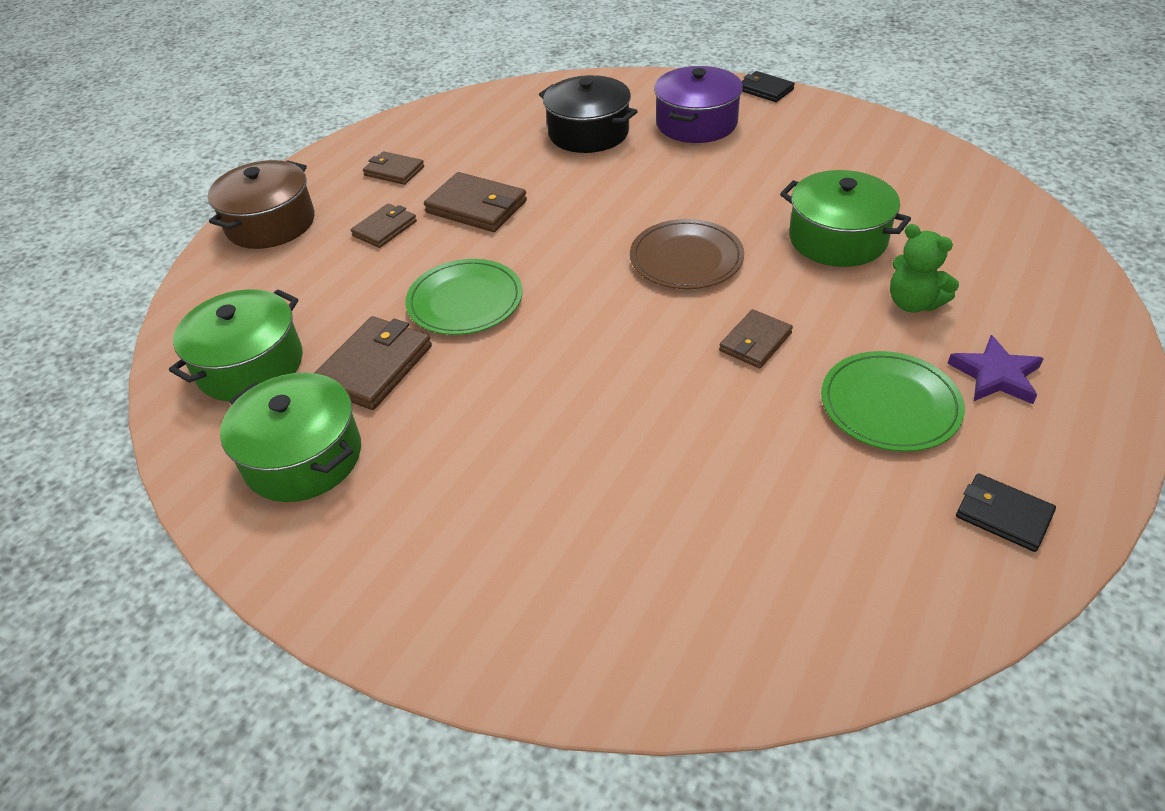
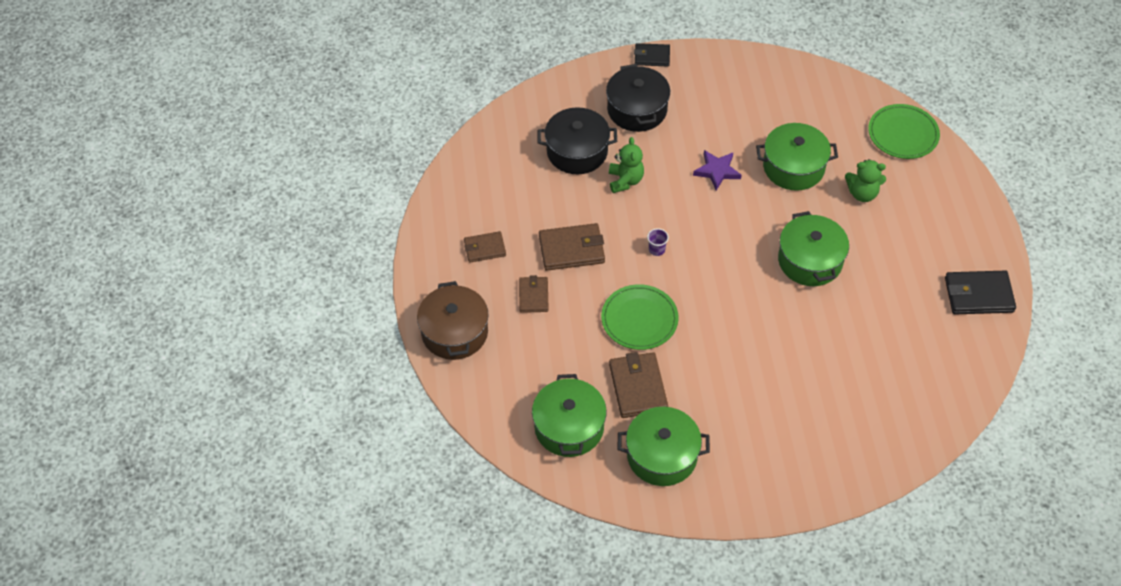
camera: 40 degrees left, 10 degrees up
brown plate [630,219,744,289] -> none
purple pot [654,66,743,143] -> black pot [606,64,670,132]
brown wallet [719,309,793,368] -> green pot [778,211,849,286]
green plate [821,351,965,452] -> green plate moved to [868,104,940,159]
purple star [947,335,1044,404] -> purple star moved to [693,150,741,191]
black wallet [956,473,1056,552] -> black wallet [945,271,1016,314], size x1.59
none -> green teddy bear [609,137,644,193]
none -> purple cup [647,228,669,256]

